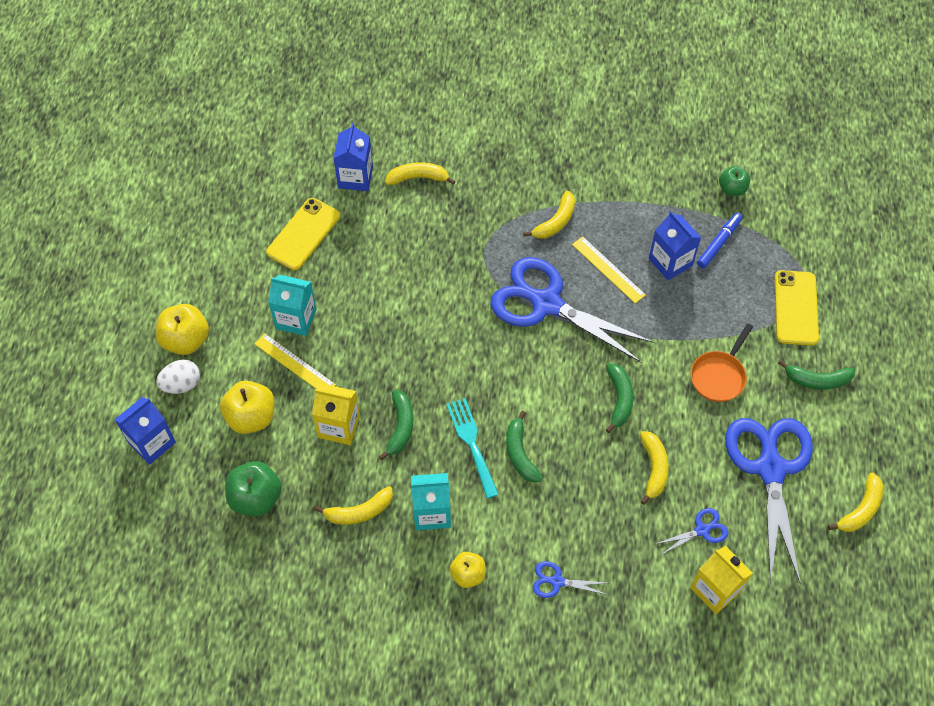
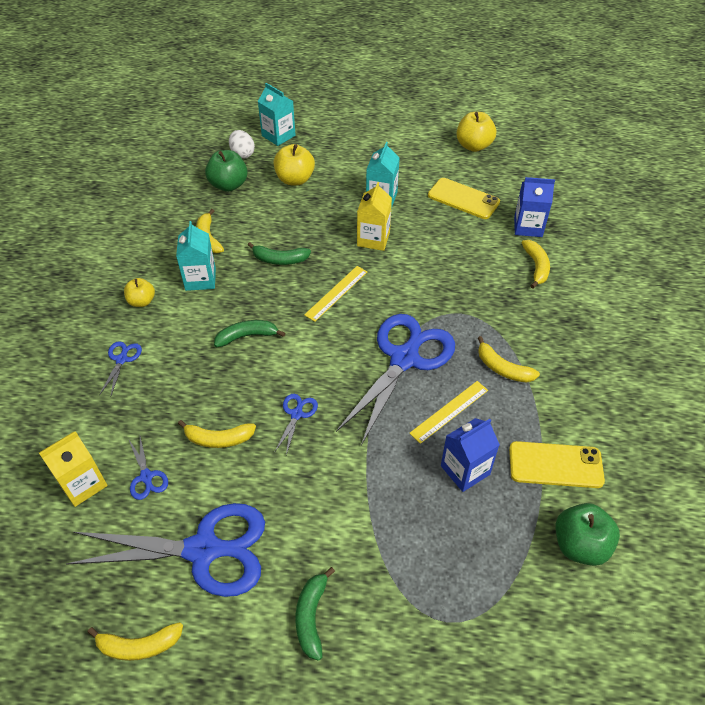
camera: 90 degrees right, 10 degrees down
blue carton [115,397,176,465] -> turquoise carton [258,83,296,146]
yellow apple [156,304,209,355] -> yellow apple moved to [456,112,496,152]
white egg [156,360,200,394] -> white egg moved to [229,130,255,159]
yellow ruler [254,333,336,389] -> yellow ruler moved to [304,266,367,322]
yellow carton [312,384,360,445] -> yellow carton moved to [357,182,392,251]
turquoise fork [446,398,499,499] -> none
green banana [606,363,633,433] -> blue scissors [274,394,318,455]
orange pan [691,323,753,402] -> none
blue marker [697,213,742,269] -> none
green apple [719,166,750,196] -> green apple [555,503,620,566], size x1.59
yellow phone [775,270,819,346] -> yellow phone moved to [509,441,605,488]
yellow banana [828,473,883,532] -> yellow banana turned 45 degrees counterclockwise [87,622,183,661]

